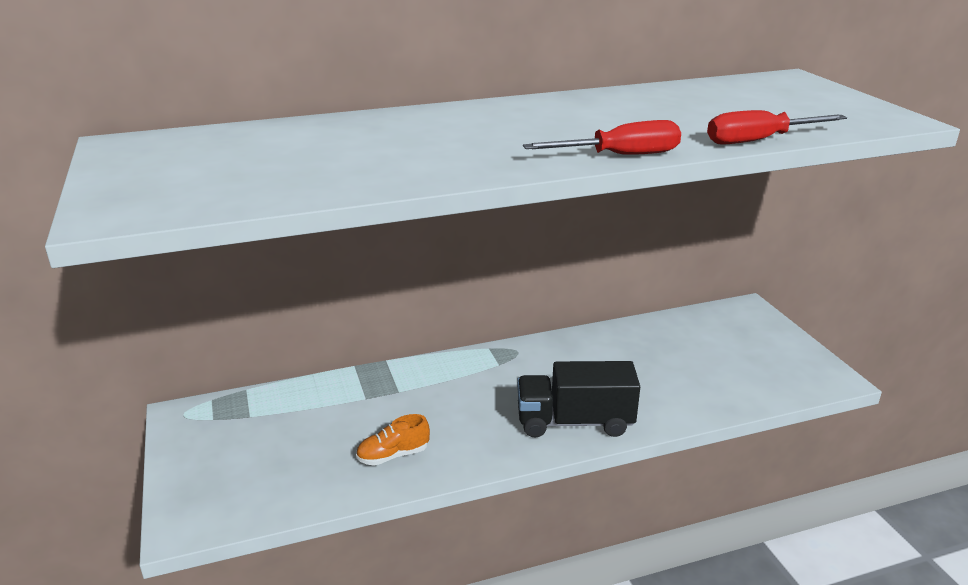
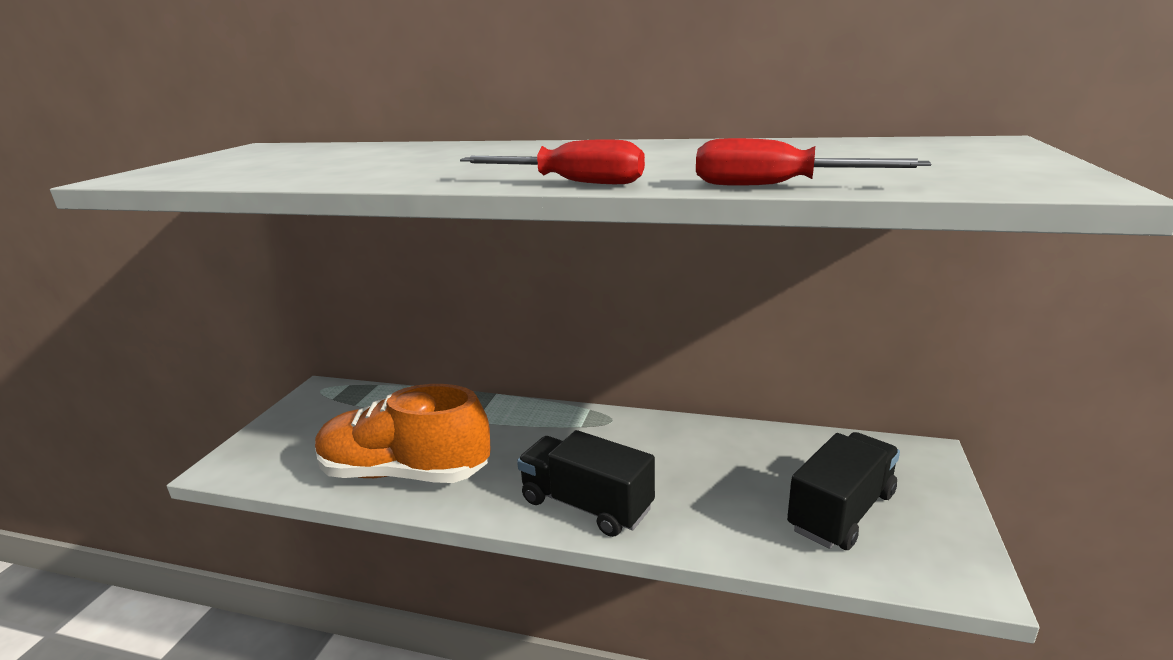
camera: 35 degrees right, 5 degrees down
orange shoe [356,414,430,466] -> orange shoe [315,384,491,483], size x2.45
none -> black truck [787,432,900,550]

